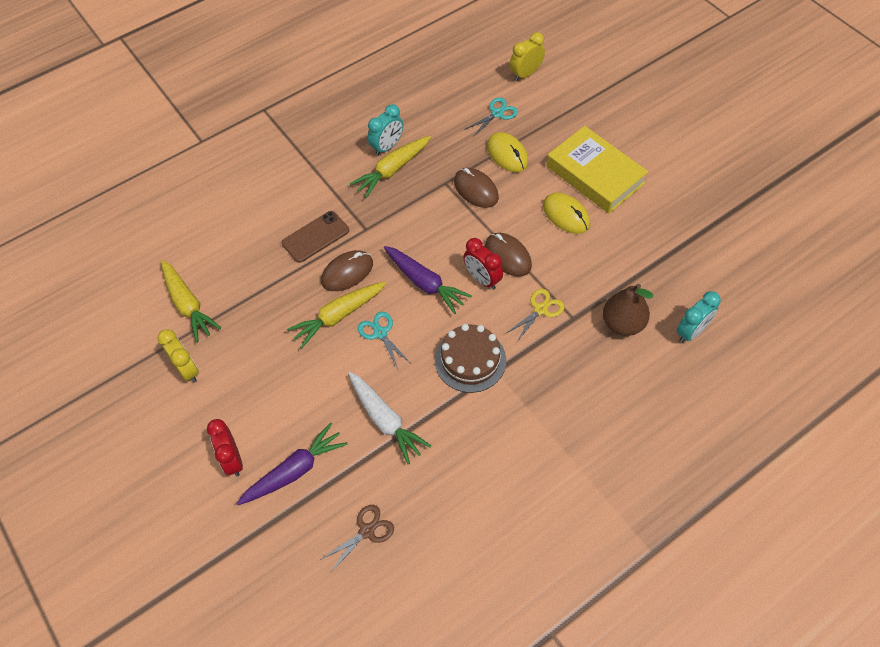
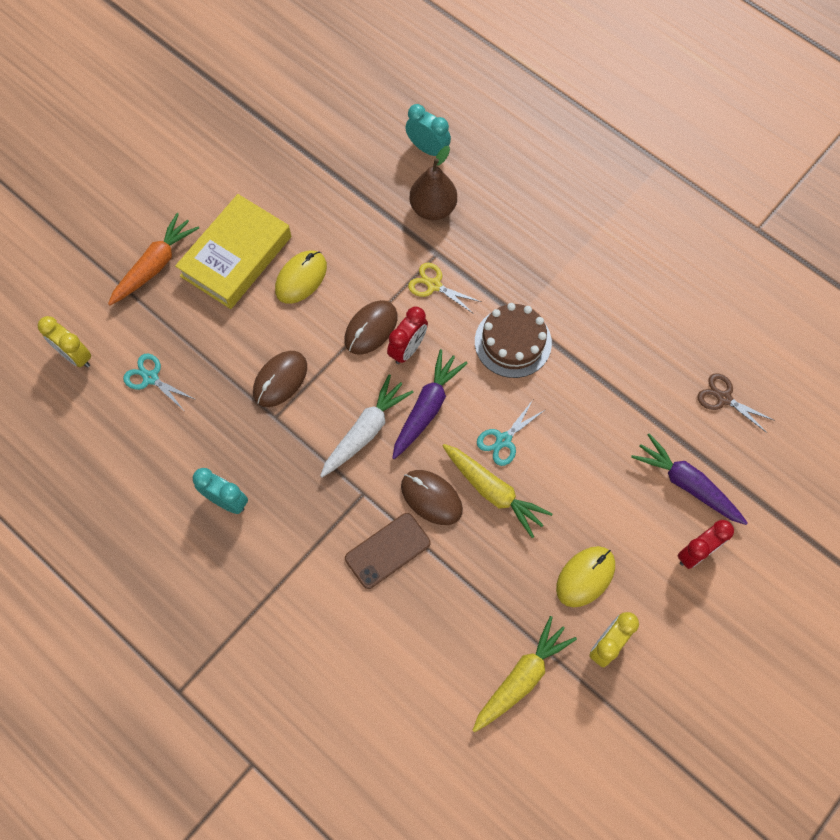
camera: 105 degrees left, 10 degrees up
brown phone [282,211,349,263] -> brown phone turned 75 degrees counterclockwise [345,513,431,589]
white carrot [348,372,431,464] -> white carrot moved to [320,374,414,477]
yellow carrot [350,136,431,198] -> none
yellow mouse [487,132,528,172] -> yellow mouse moved to [556,546,615,607]
none -> orange carrot [108,213,199,305]

